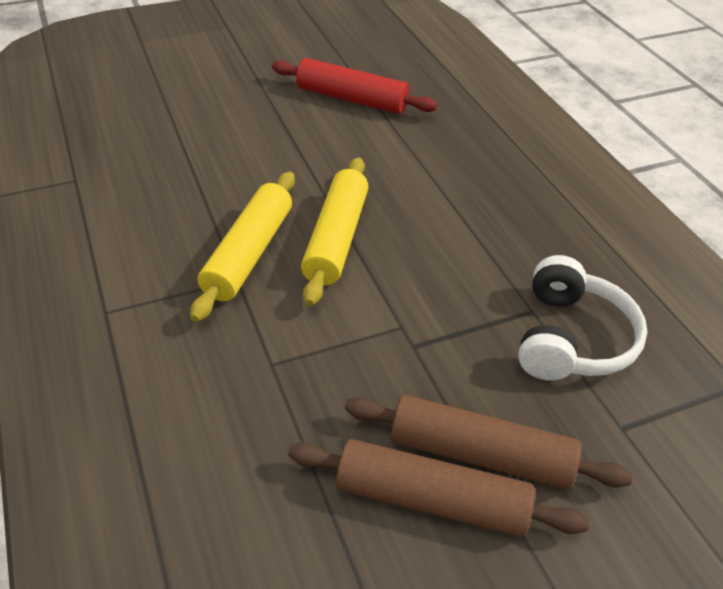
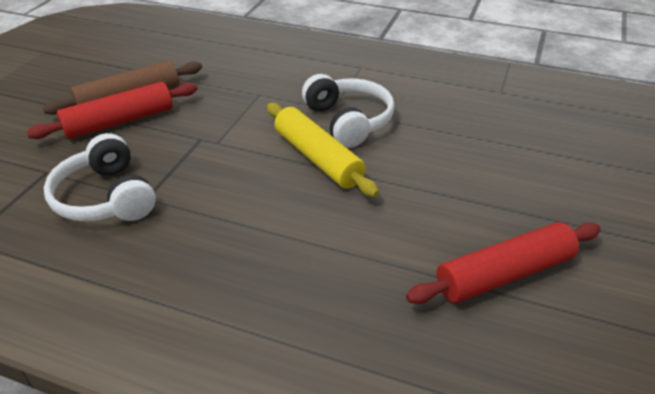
camera: 135 degrees right, 5 degrees down
yellow rolling pin [190,172,295,322] -> white headphones [302,74,395,148]
brown rolling pin [345,395,633,490] -> red rolling pin [27,82,198,139]

